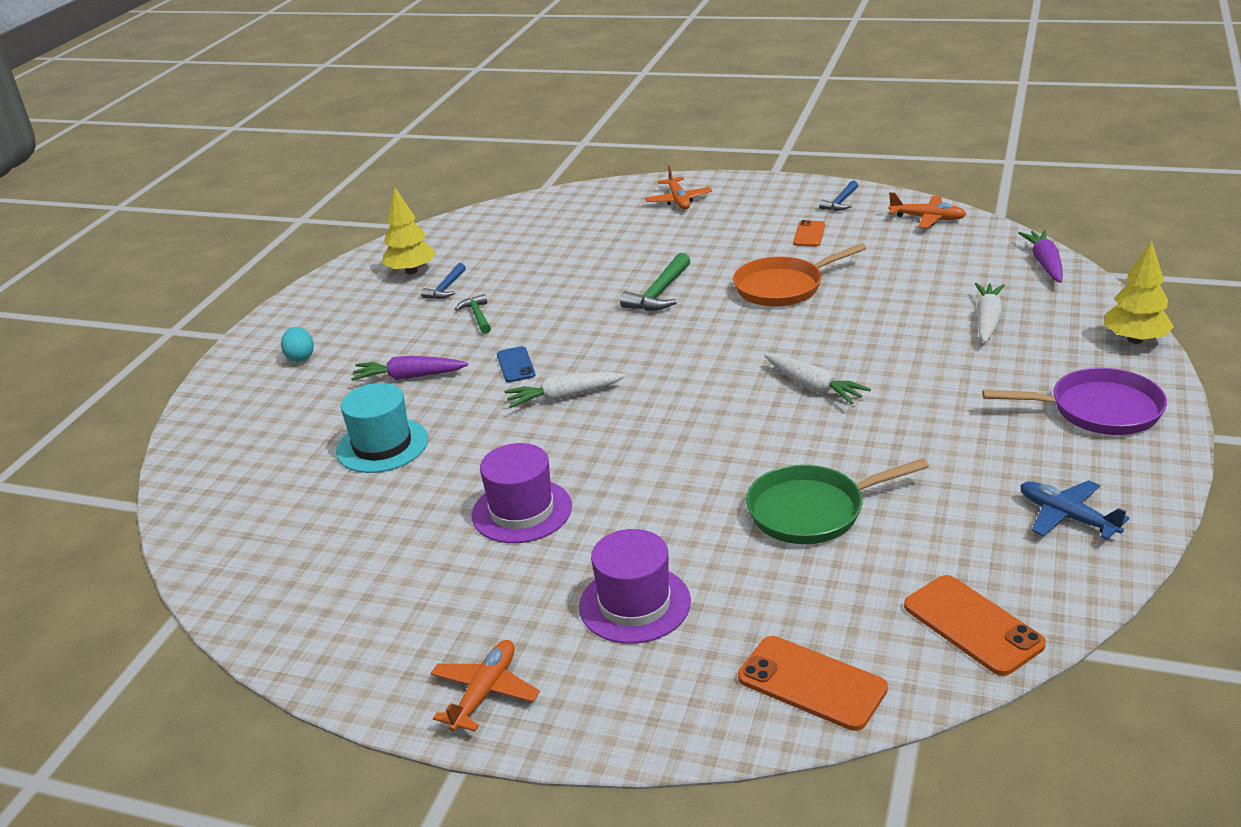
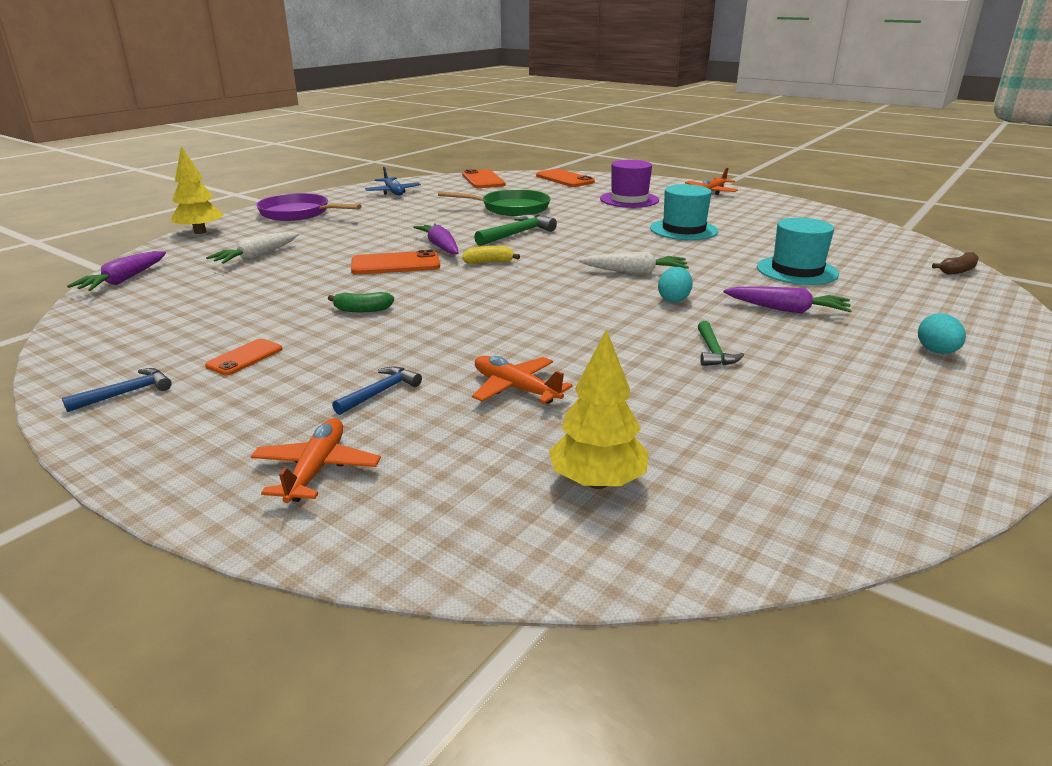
camera: 165 degrees left, 5 degrees down
yellow tree [382,187,436,274] -> yellow tree moved to [549,329,649,489]
blue hammer [421,263,466,299] -> blue hammer moved to [332,366,422,415]
purple hat [472,443,572,543] -> turquoise hat [650,184,718,240]
blue phone [497,346,535,382] -> turquoise egg [658,267,693,302]
green hammer [620,253,690,311] -> green hammer moved to [474,214,557,246]
orange pan [733,243,867,307] -> green banana [328,292,394,312]
white carrot [764,354,871,404] -> purple carrot [413,223,458,255]
orange plane [889,192,966,228] -> orange plane moved to [472,356,572,404]
none -> orange phone [351,250,440,275]
none -> yellow banana [462,246,520,264]
none -> brown banana [932,252,979,275]

